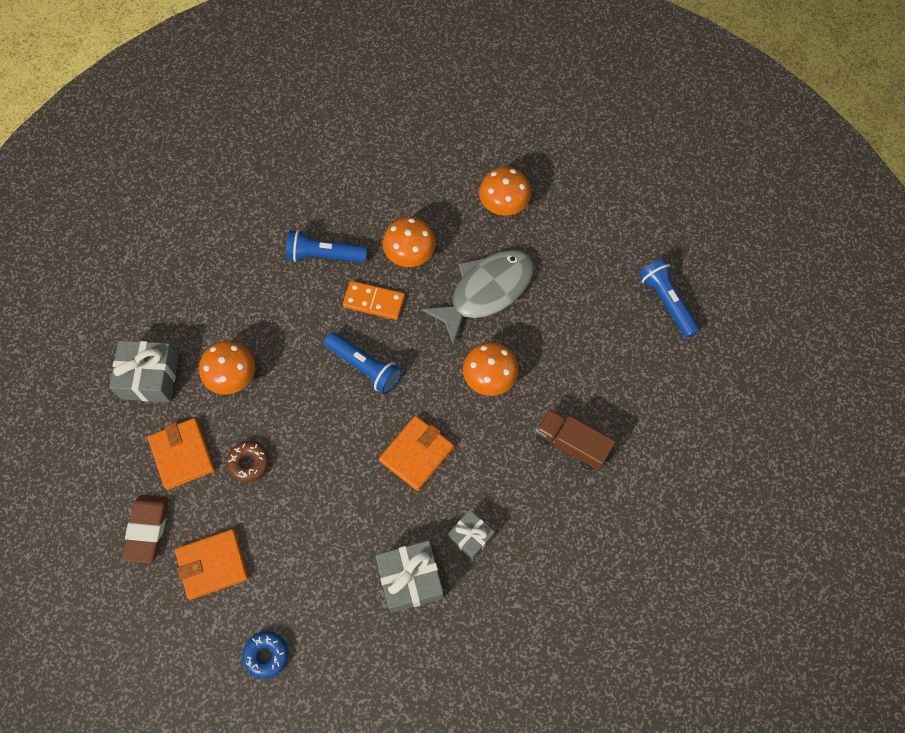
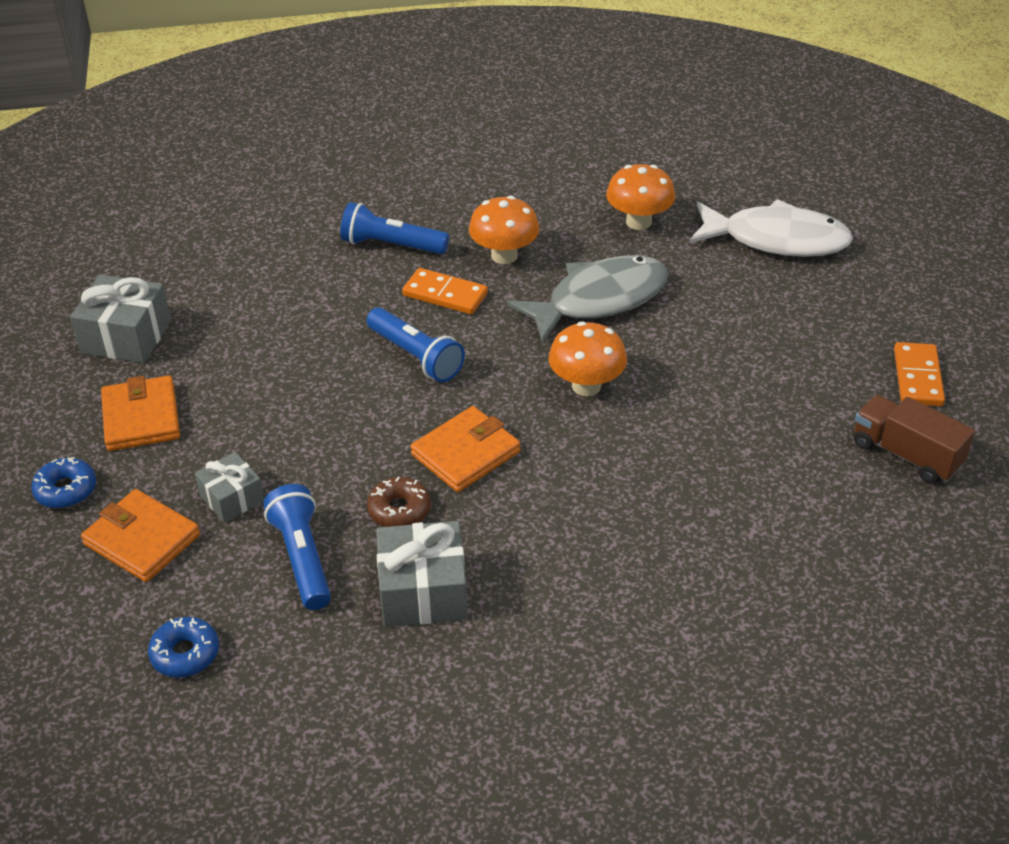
camera: 10 degrees right, 25 degrees down
brown eraser [122,495,169,563] -> blue donut [31,457,96,509]
orange wallet [175,529,248,600] -> orange wallet turned 45 degrees clockwise [81,489,200,582]
orange mushroom [199,341,255,394] -> none
brown donut [226,441,269,483] -> brown donut moved to [367,476,431,527]
grey gift [448,510,495,560] -> grey gift moved to [195,452,264,523]
brown truck [535,409,615,471] -> brown truck moved to [854,395,975,484]
blue flashlight [639,258,700,338] -> blue flashlight moved to [263,484,331,610]
none -> white fish [689,199,853,257]
none -> orange domino [894,342,945,406]

